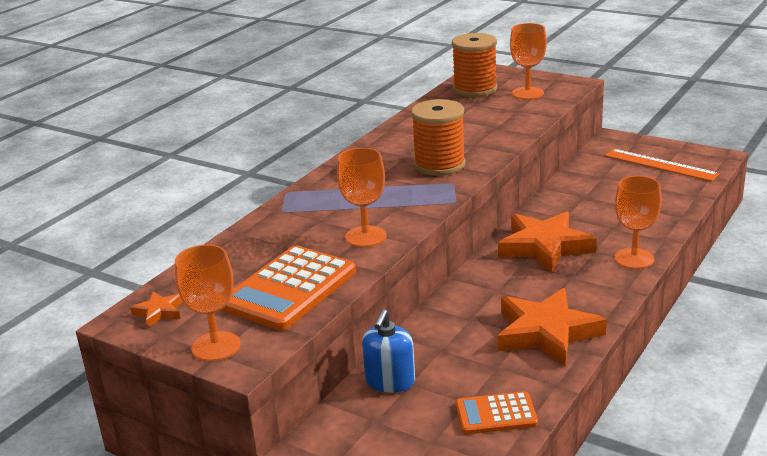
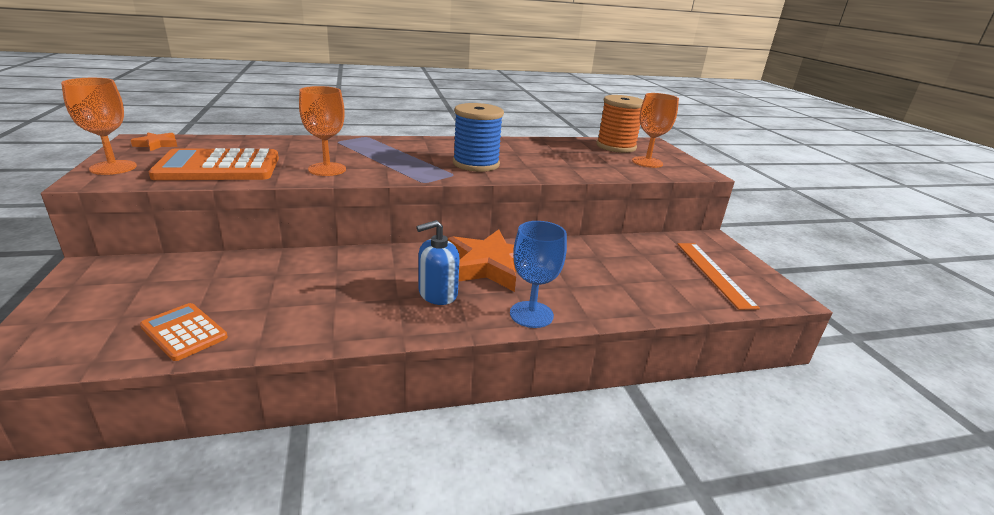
camera: 40 degrees right, 0 degrees up
blue soap dispenser [362,309,415,393] -> blue soap dispenser moved to [416,220,460,305]
orange spool [411,99,466,176] -> blue spool [453,103,504,172]
orange star [498,288,607,366] -> none
orange goblet [614,176,662,269] -> blue goblet [510,221,567,328]

